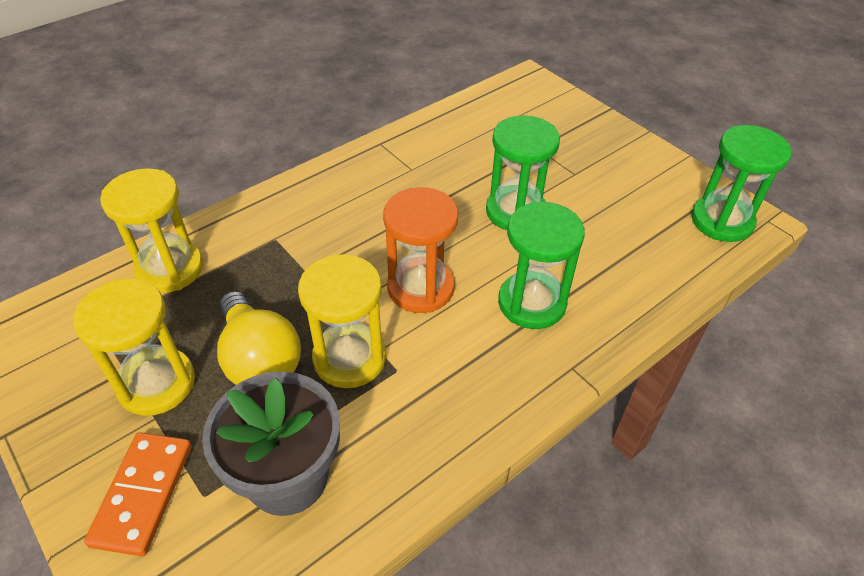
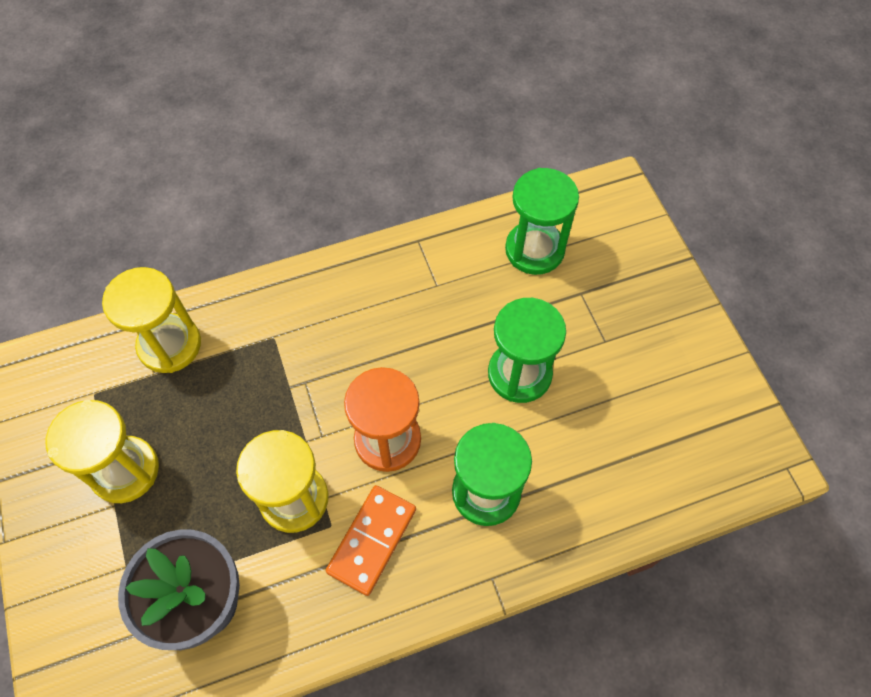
camera: 20 degrees right, 15 degrees up
orange domino [84,432,192,556] -> orange domino moved to [326,485,416,596]
yellow light bulb [217,291,301,385] -> none
green hourglass [691,125,792,242] -> green hourglass moved to [505,168,579,275]

